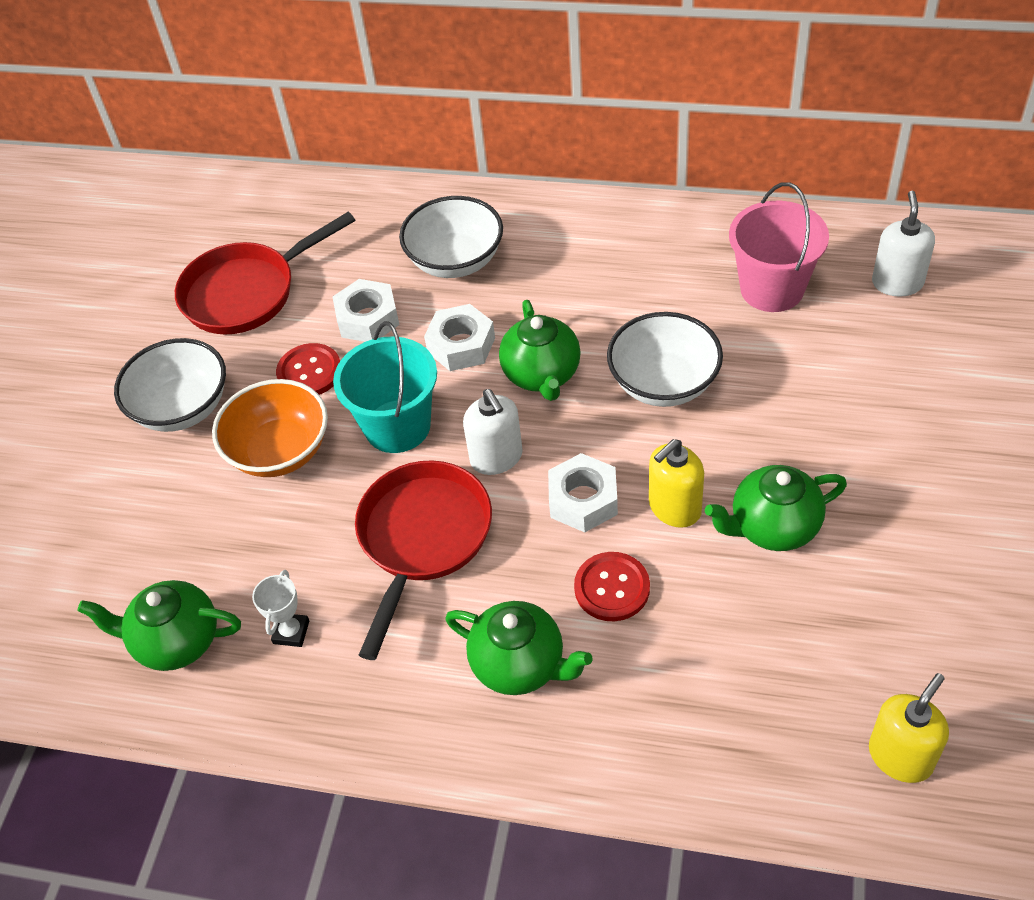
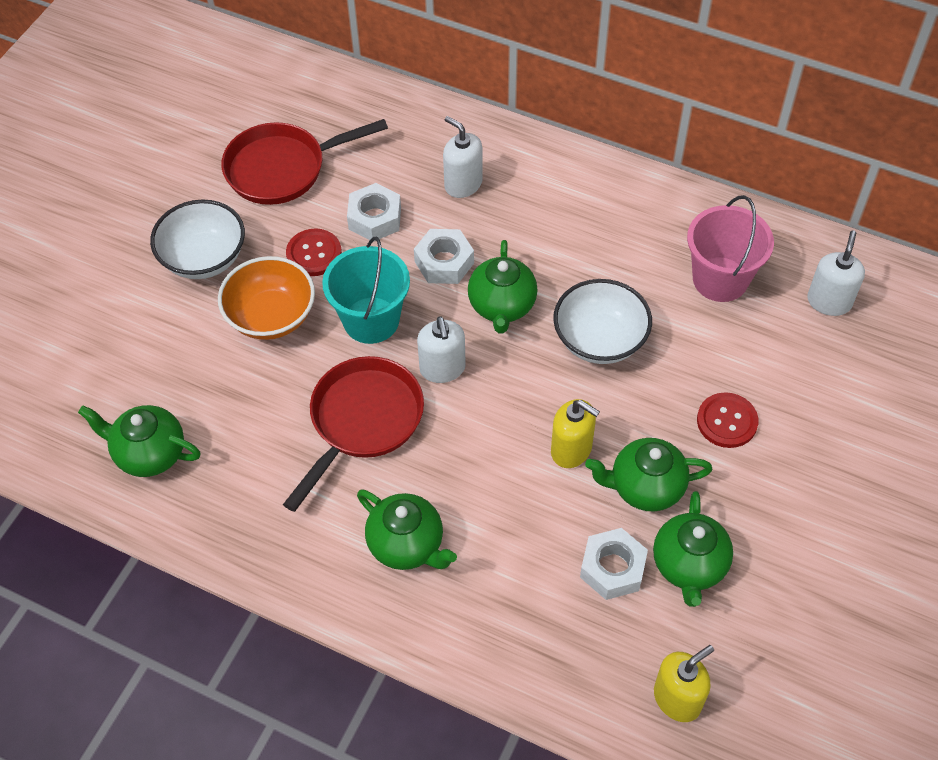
camera: 10 degrees right, 5 degrees up
white trophy [252,570,309,647] -> none
white bowl [399,196,503,278] -> white soap dispenser [443,116,483,198]
white nut [548,453,618,532] -> white nut moved to [580,528,648,600]
red button [574,552,650,621] -> red button moved to [697,392,758,448]
yellow soap dispenser [649,439,704,528] -> yellow soap dispenser turned 120 degrees counterclockwise [551,399,600,468]
none -> green teapot [653,491,733,607]

